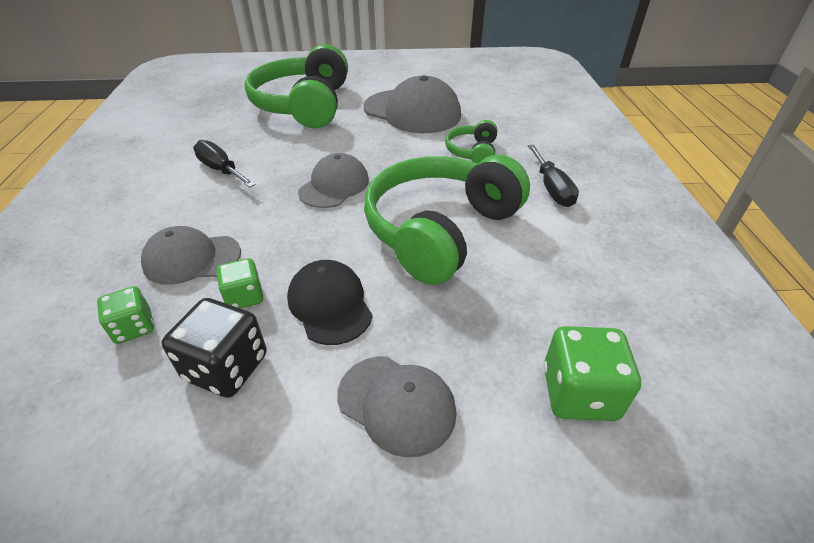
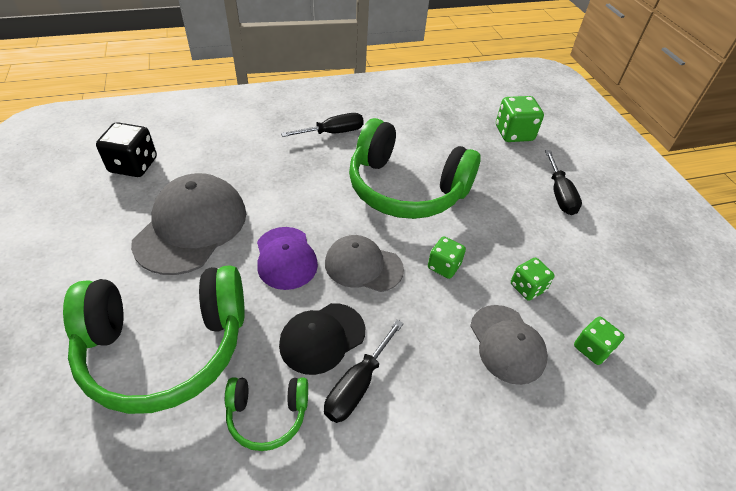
camera: 105 degrees left, 5 degrees up
black dice [162,298,267,398] -> black dice moved to [96,122,157,177]
black cap [287,260,373,345] -> black cap moved to [279,303,365,375]
grey cap [337,356,457,457] -> black screwdriver [545,150,582,215]
green headphones [445,120,497,163] -> green headphones moved to [225,377,308,451]
none -> purple cap [257,227,318,290]
none -> green dice [428,236,466,279]

